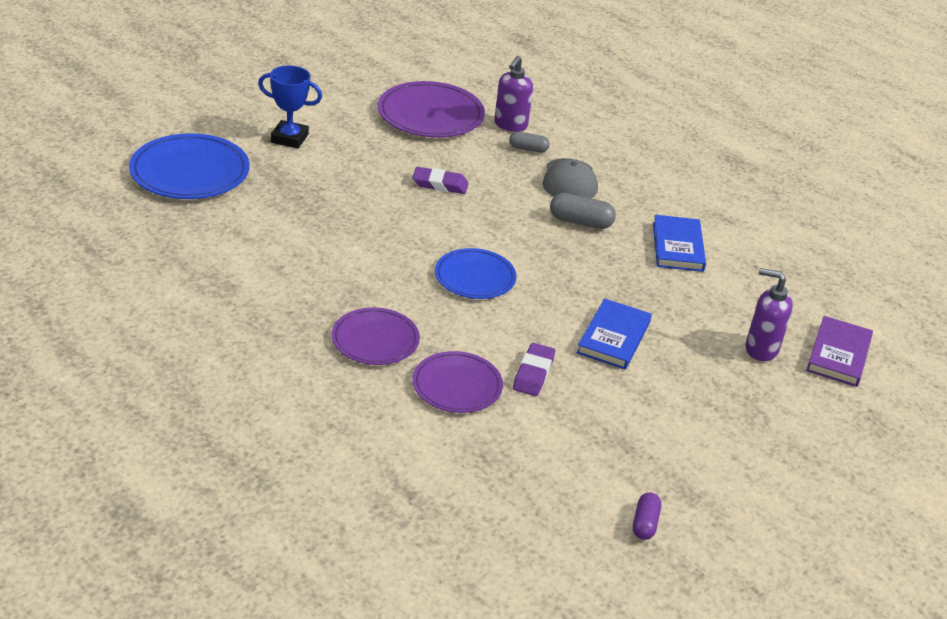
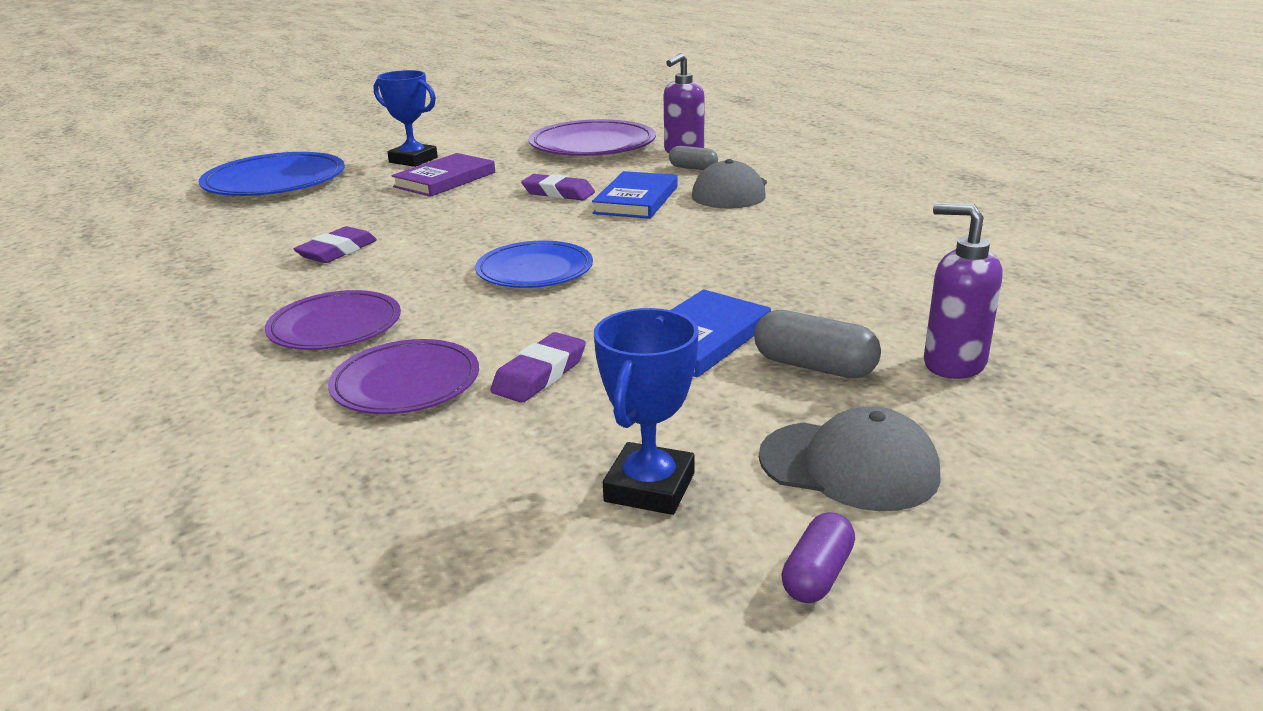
camera: 20 degrees right, 10 degrees down
grey capsule [550,193,616,229] -> grey capsule moved to [754,310,881,378]
purple capsule [633,492,661,540] -> purple capsule moved to [781,512,855,603]
blue book [653,215,706,272] -> blue book moved to [592,171,677,219]
purple book [806,316,873,387] -> purple book moved to [391,153,495,197]
none -> purple eraser [294,226,377,263]
none -> blue trophy [594,308,699,515]
none -> grey cap [759,406,940,511]

